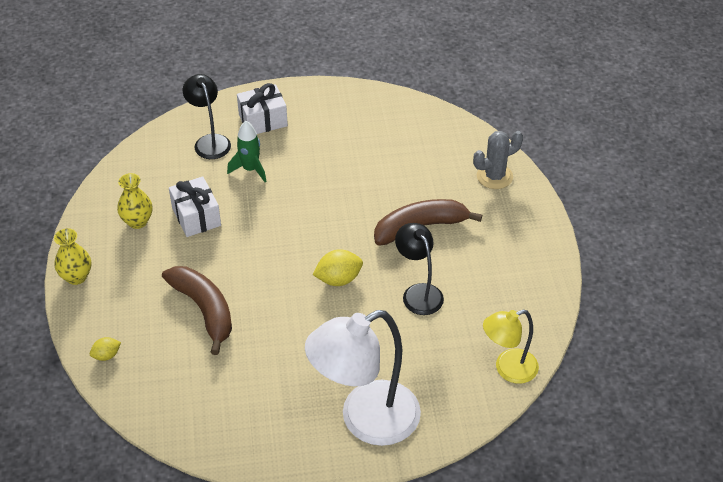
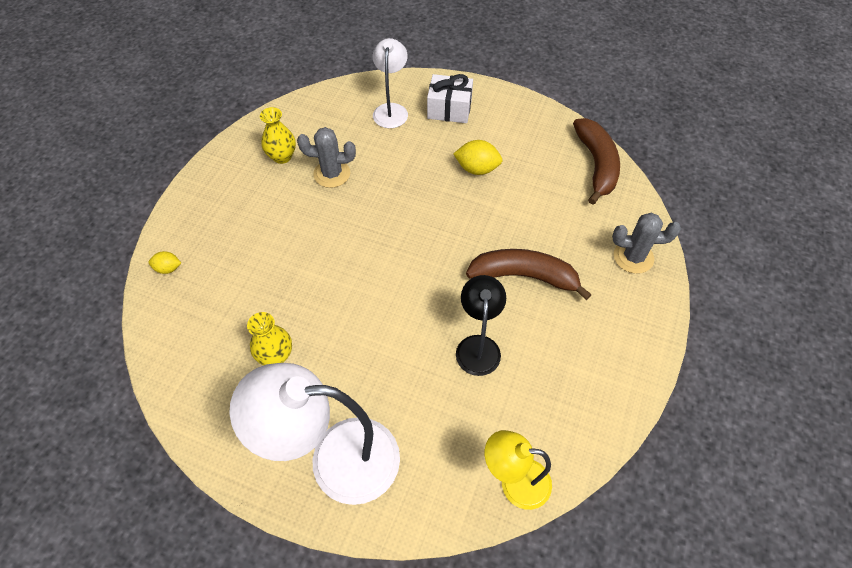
camera: 30 degrees right, 10 degrees up
yellow vase [54,228,91,285] -> yellow vase moved to [247,312,292,365]
brown banana [162,266,232,355] -> brown banana moved to [573,118,620,205]
white gift [169,176,221,237] -> grey cactus [297,127,356,188]
black lamp [183,74,231,159] -> white lamp [373,38,408,128]
green rocket [227,121,267,182] -> none
yellow lemon [313,249,363,286] -> yellow lemon moved to [453,140,502,175]

